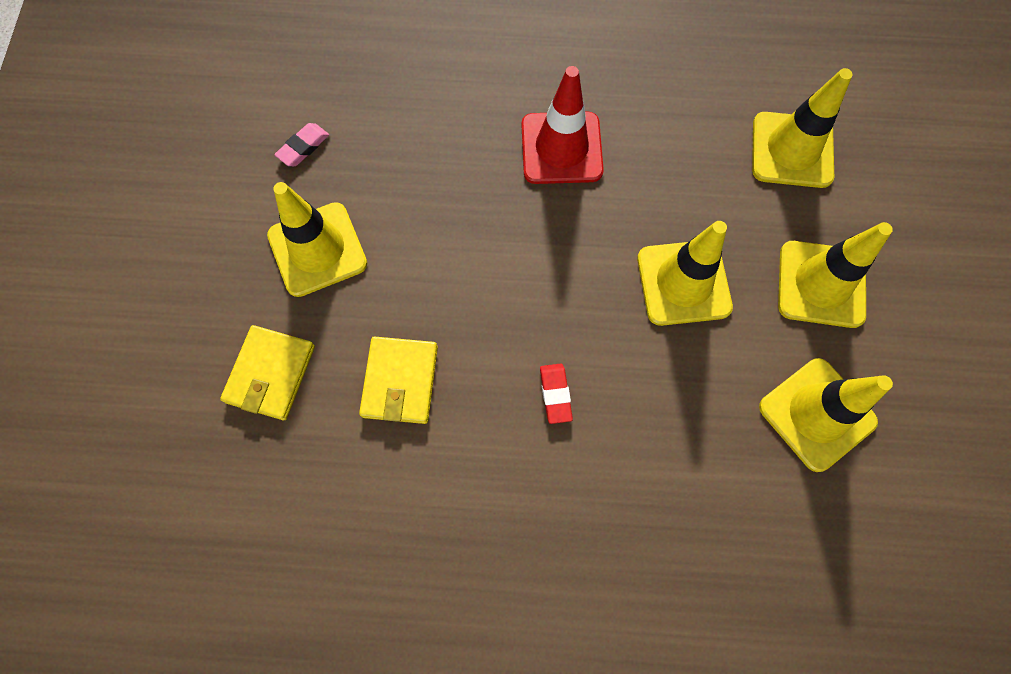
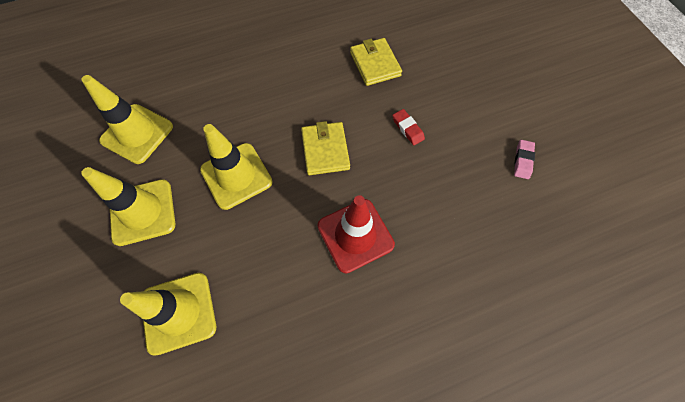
camera: 155 degrees right, 5 degrees down
yellow wallet [220,325,315,420] -> yellow wallet moved to [301,121,350,175]
yellow traffic cone [267,182,367,297] -> none
red eraser [540,364,573,424] -> red eraser moved to [392,109,425,145]

